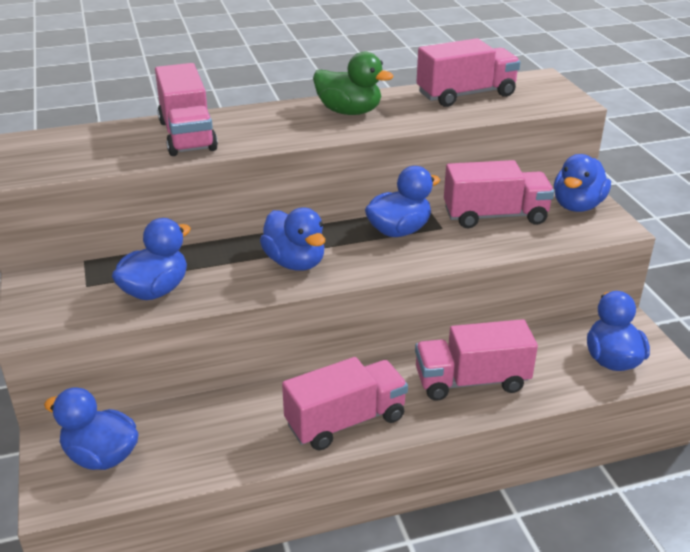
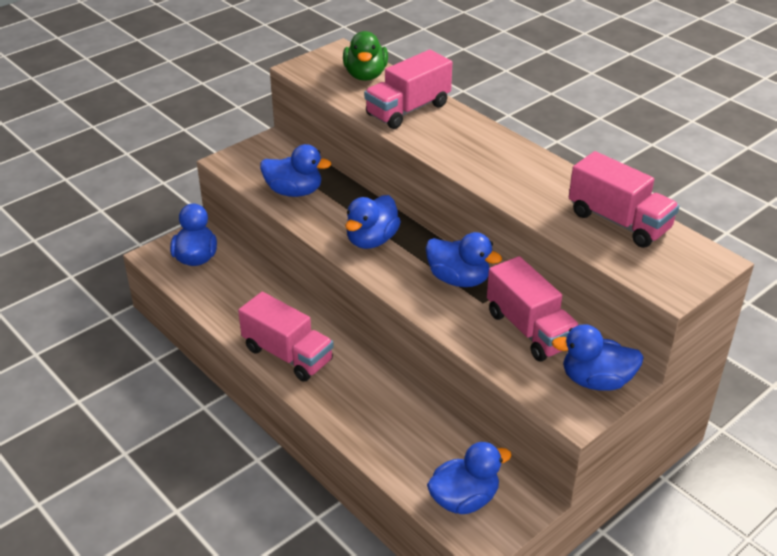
camera: 65 degrees right, 5 degrees up
green duck [313,52,393,115] -> green duck moved to [343,31,388,81]
pink truck [415,319,538,401] -> none

